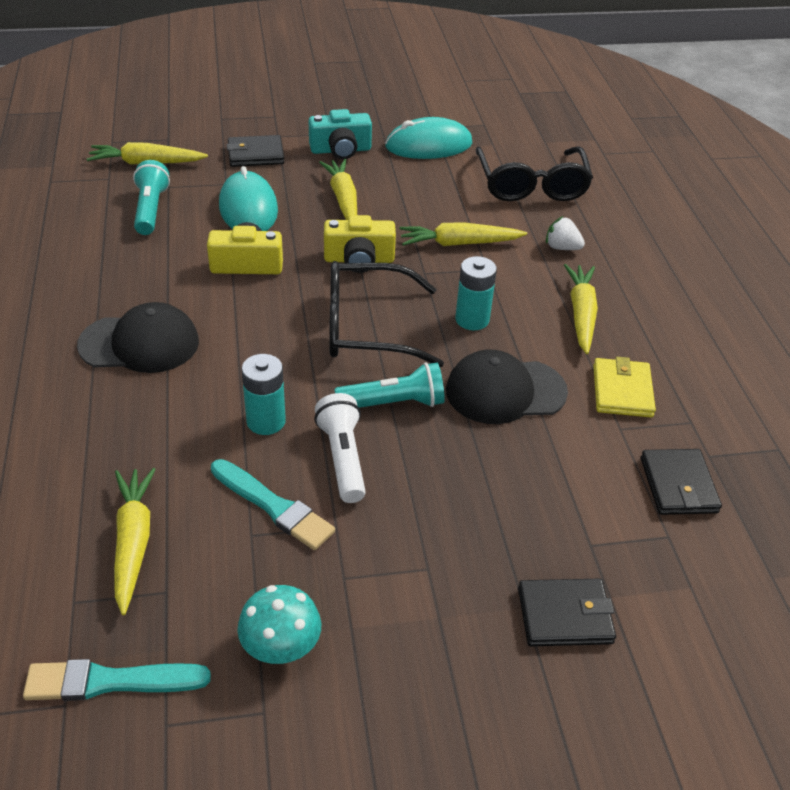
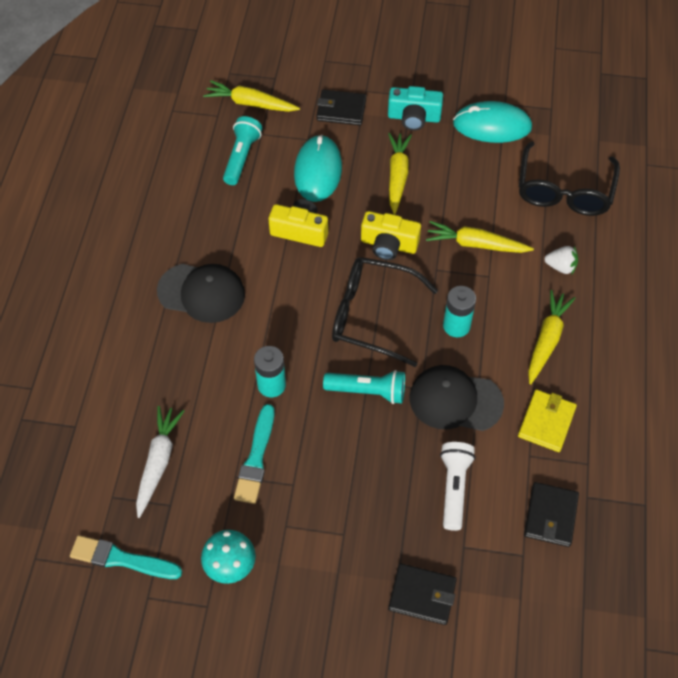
camera: 20 degrees right, 15 degrees up
yellow carrot [114,468,156,615] -> white carrot [136,406,184,518]
turquoise brush [211,459,335,550] -> turquoise brush turned 45 degrees clockwise [234,404,275,504]
white flashlight [314,393,366,503] -> white flashlight moved to [440,442,475,531]
white strawberry [546,216,585,250] -> white strawberry turned 150 degrees clockwise [544,246,578,274]

